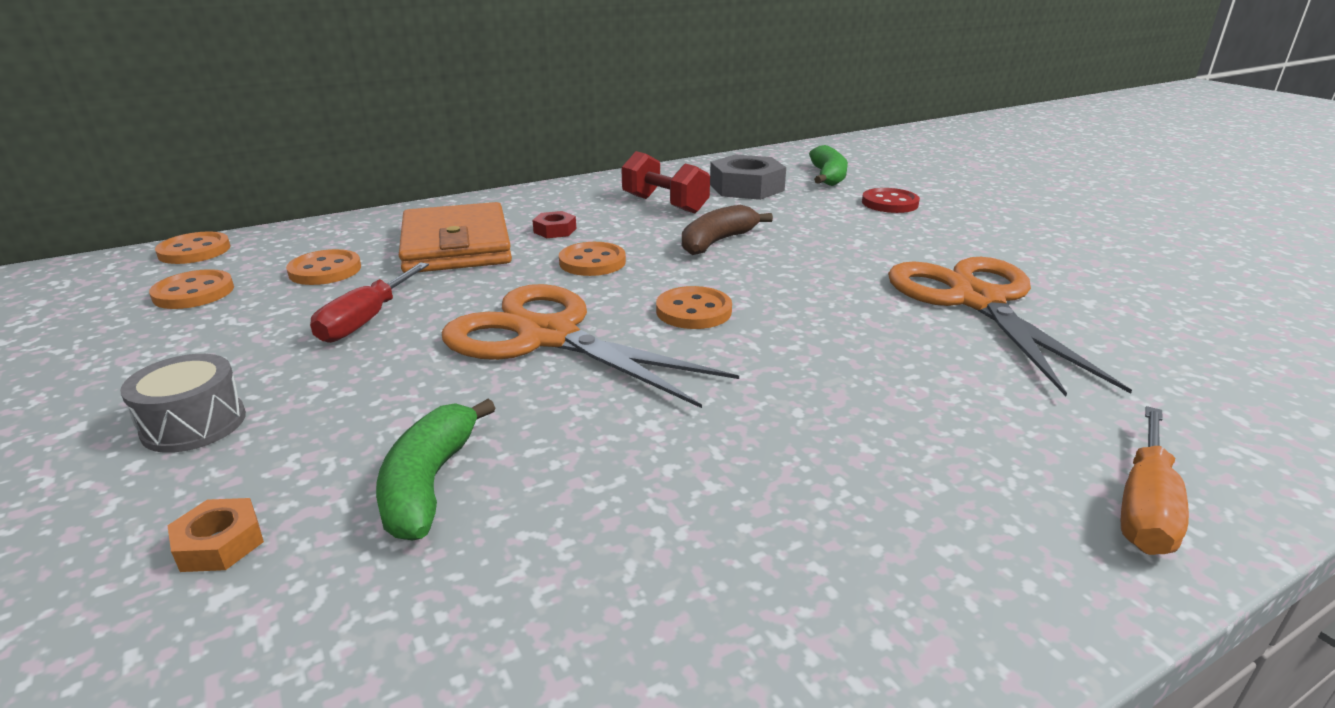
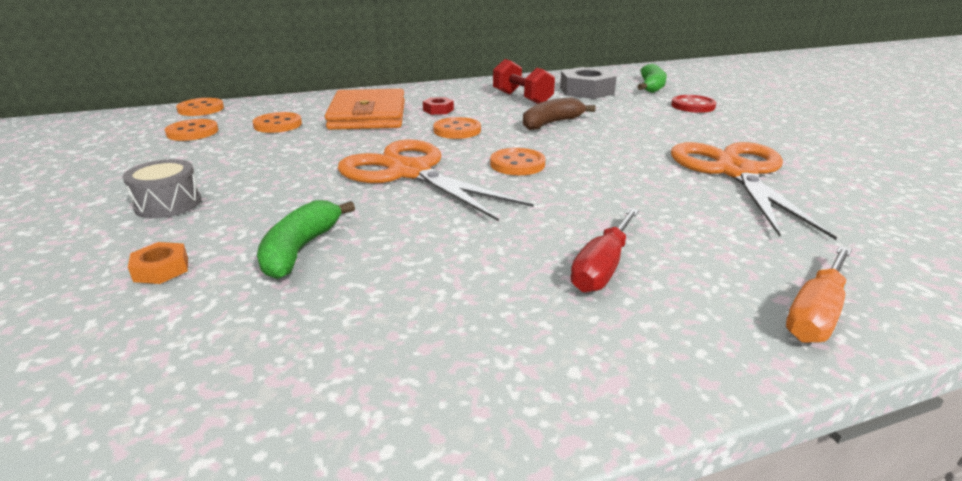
camera: 10 degrees right, 0 degrees up
red screwdriver [310,262,429,343] -> red screwdriver moved to [570,208,639,293]

